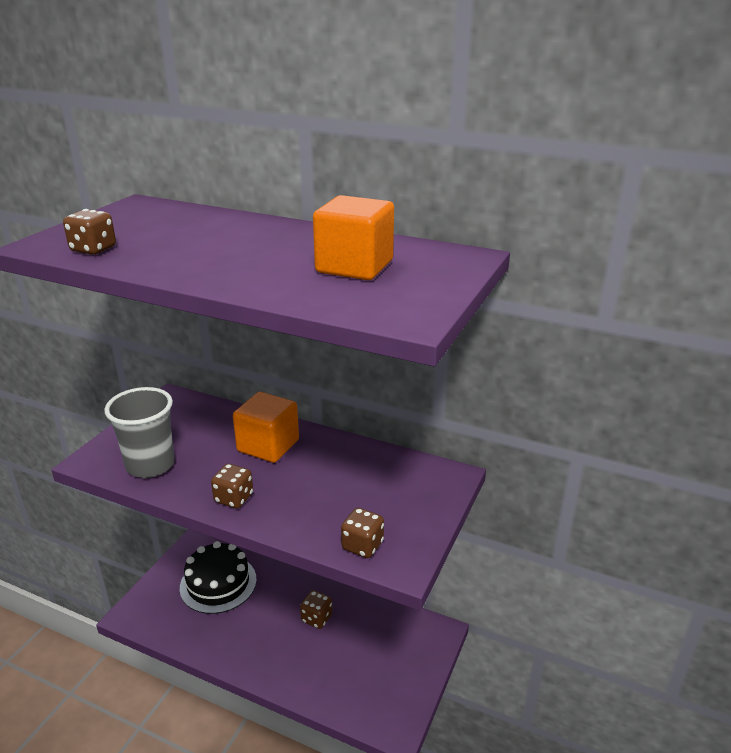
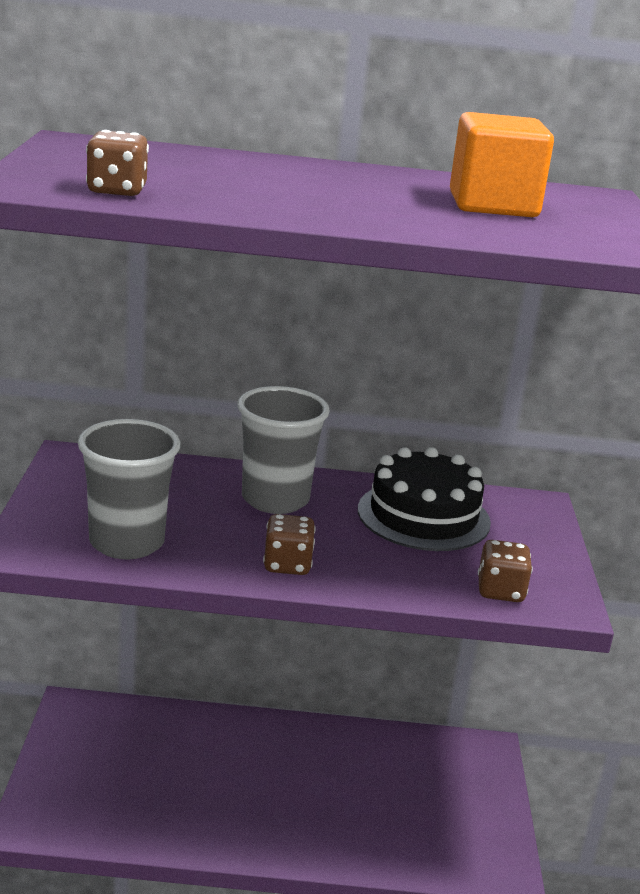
camera: 25 degrees left, 5 degrees down
black cake [180,541,257,614] -> black cake moved to [358,447,491,551]
orange cube [233,392,299,463] -> grey cup [237,386,330,514]
brown dice [300,590,332,629] -> none

